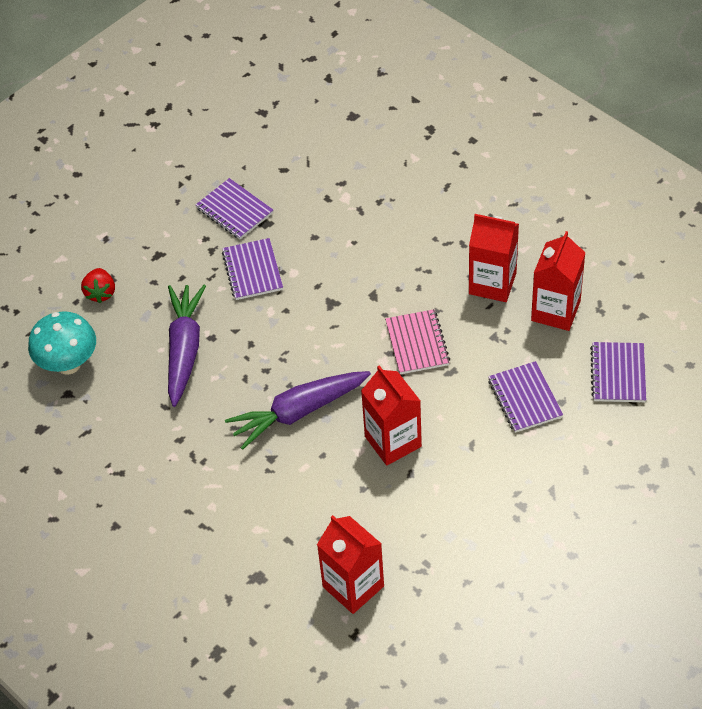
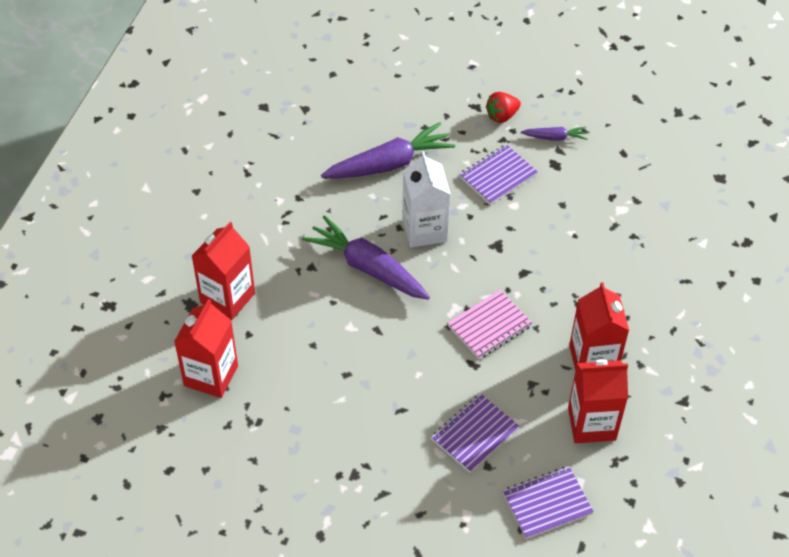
camera: 60 degrees right, 0 degrees up
turquoise mushroom [28,311,96,375] -> none
red strawberry [81,268,115,303] -> red strawberry moved to [486,92,521,123]
purple notebook [196,178,273,239] -> purple carrot [521,127,587,141]
red carton [361,365,422,466] -> red carton moved to [192,222,255,320]
none -> white carton [402,151,451,248]

